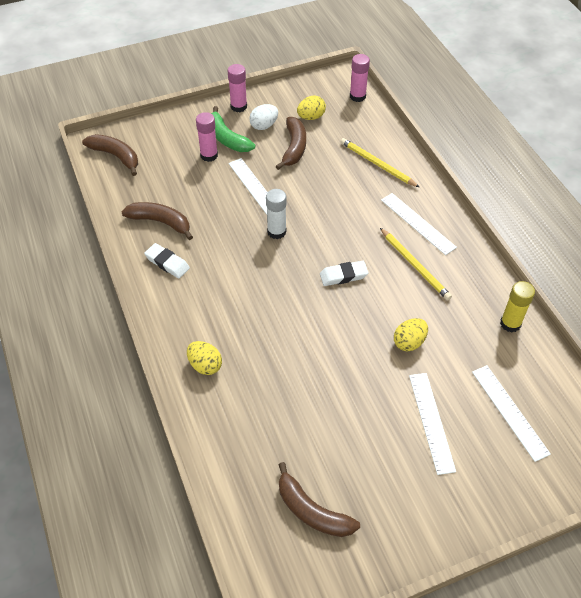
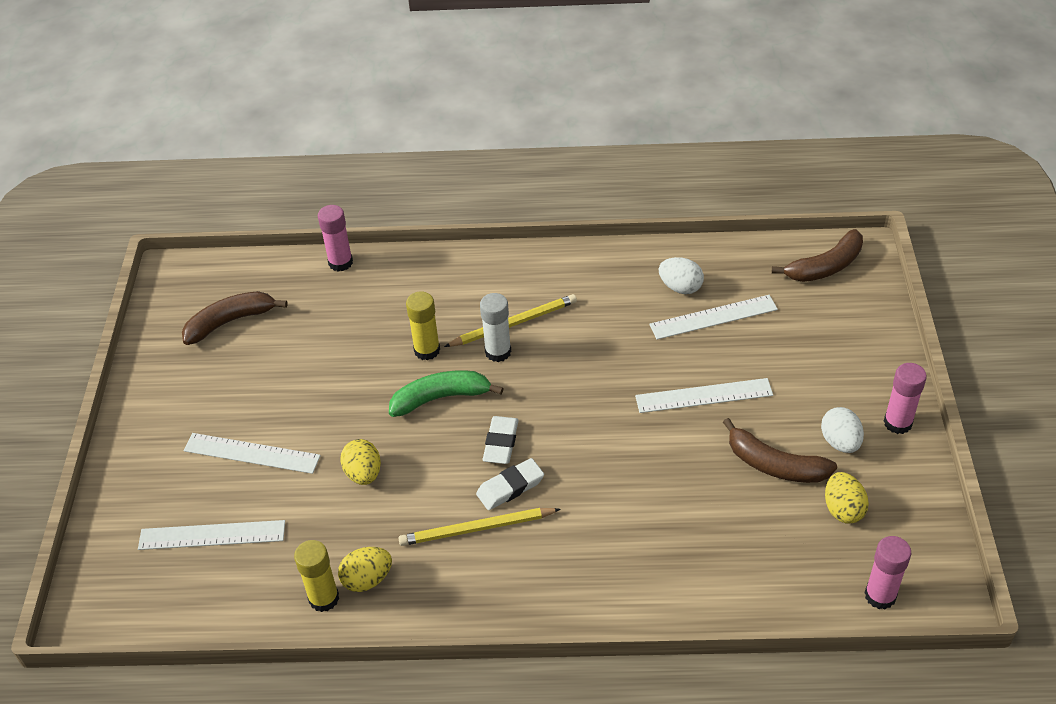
camera: 115 degrees right, 5 degrees down
brown banana [122,202,193,240] -> white egg [659,257,704,294]
white eraser [144,243,190,278] -> white eraser moved to [476,458,544,510]
yellow egg [187,341,222,375] -> yellow egg moved to [338,547,392,592]
pink glue stick [196,112,218,162] -> pink glue stick moved to [318,205,353,272]
green banana [211,106,255,152] -> green banana moved to [389,370,504,417]
white glue stick [266,189,287,239] -> white glue stick moved to [480,293,511,362]
yellow pencil [341,138,419,187] -> yellow pencil moved to [444,294,577,347]
white ruler [381,193,457,255] -> white ruler moved to [649,295,778,340]
none -> yellow glue stick [406,292,440,360]

